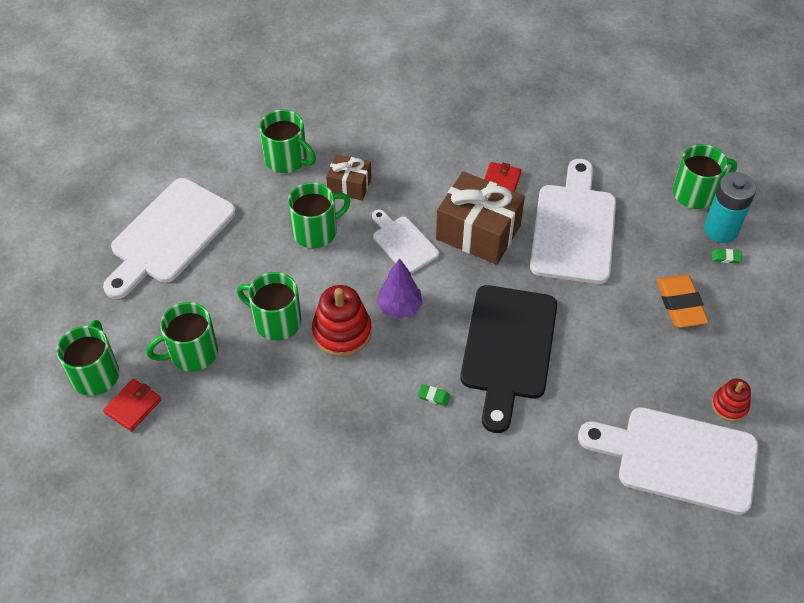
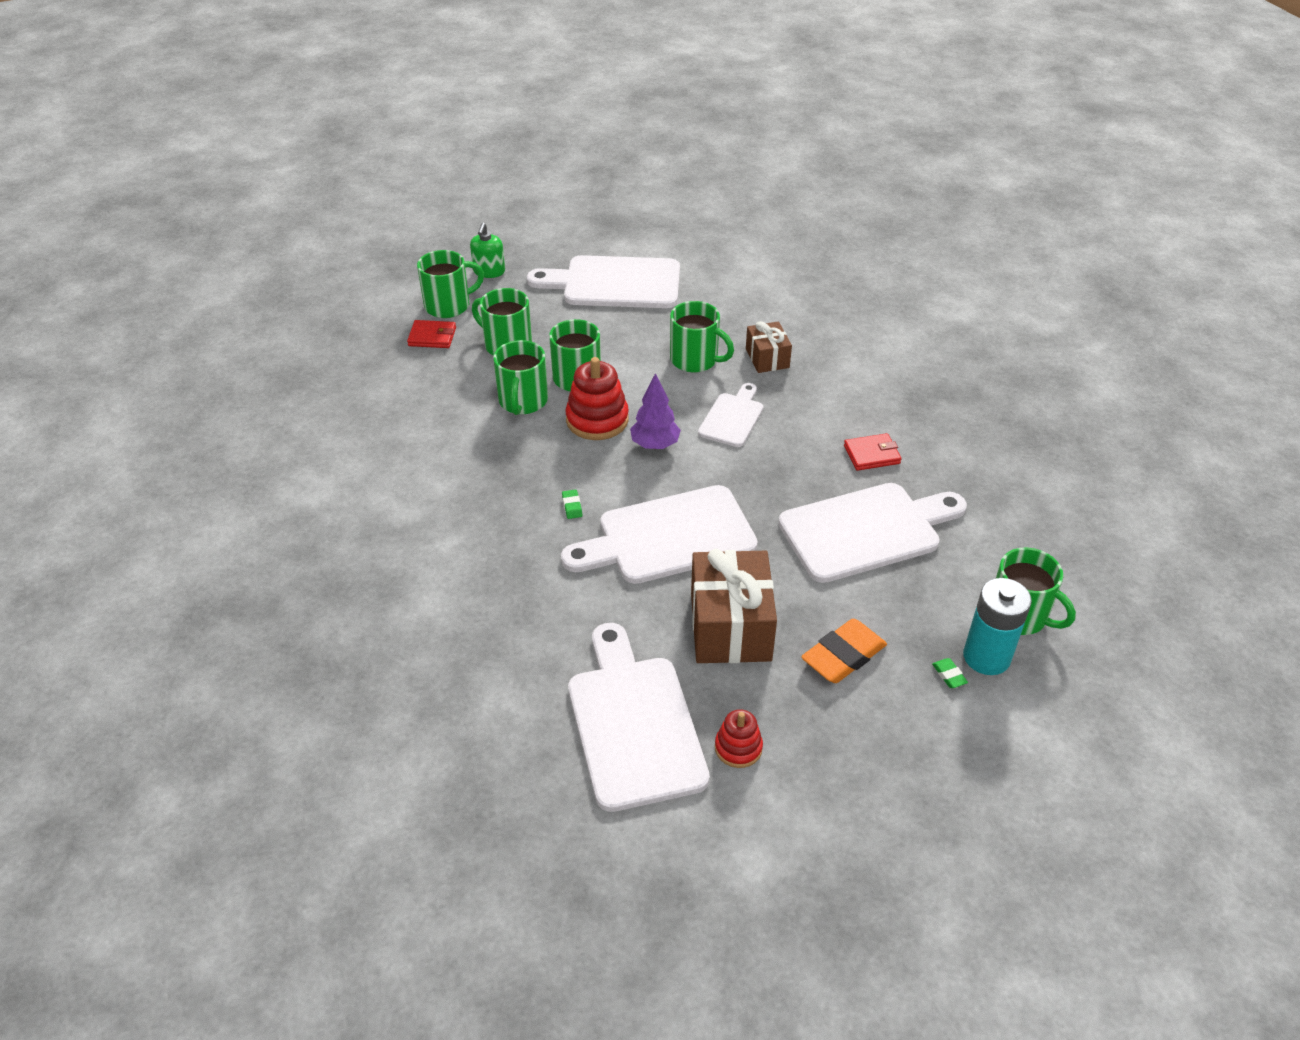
camera: 60 degrees right, 10 degrees down
green mug [259,110,316,173] -> green mug moved to [493,340,548,415]
brown gift [436,171,525,265] -> brown gift moved to [691,549,777,663]
black cutting board [460,285,557,433] -> white cutting board [561,485,758,584]
none -> green soap dispenser [470,223,505,278]

